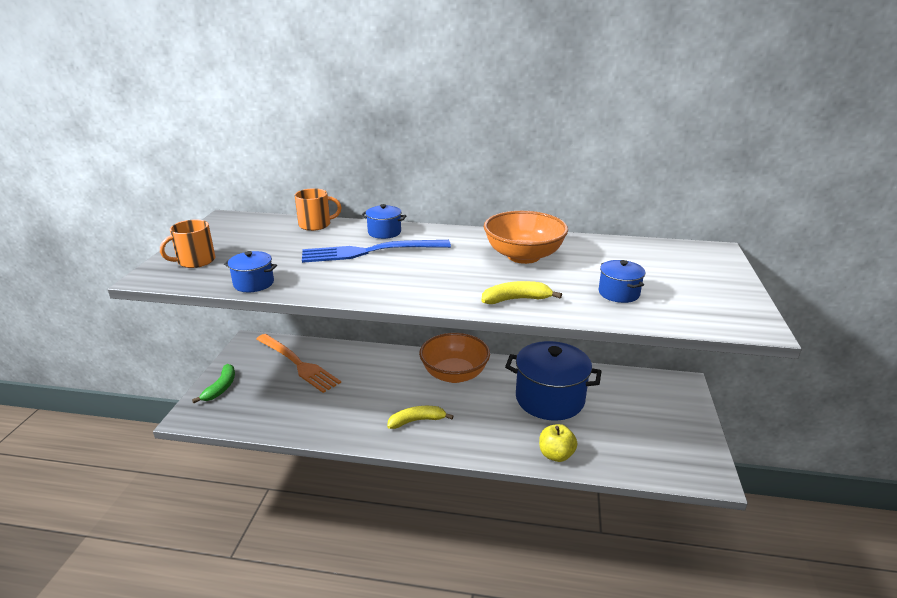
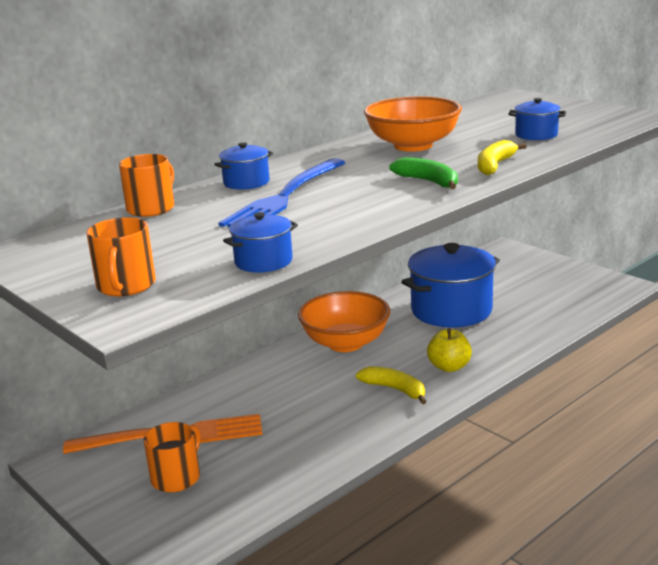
camera: 50 degrees left, 5 degrees down
green banana [192,364,235,403] -> green banana moved to [389,157,458,189]
yellow banana [387,406,453,429] -> yellow banana turned 105 degrees clockwise [356,366,427,404]
yellow apple [539,424,577,462] -> yellow apple moved to [427,328,472,372]
none -> orange mug [144,422,201,493]

